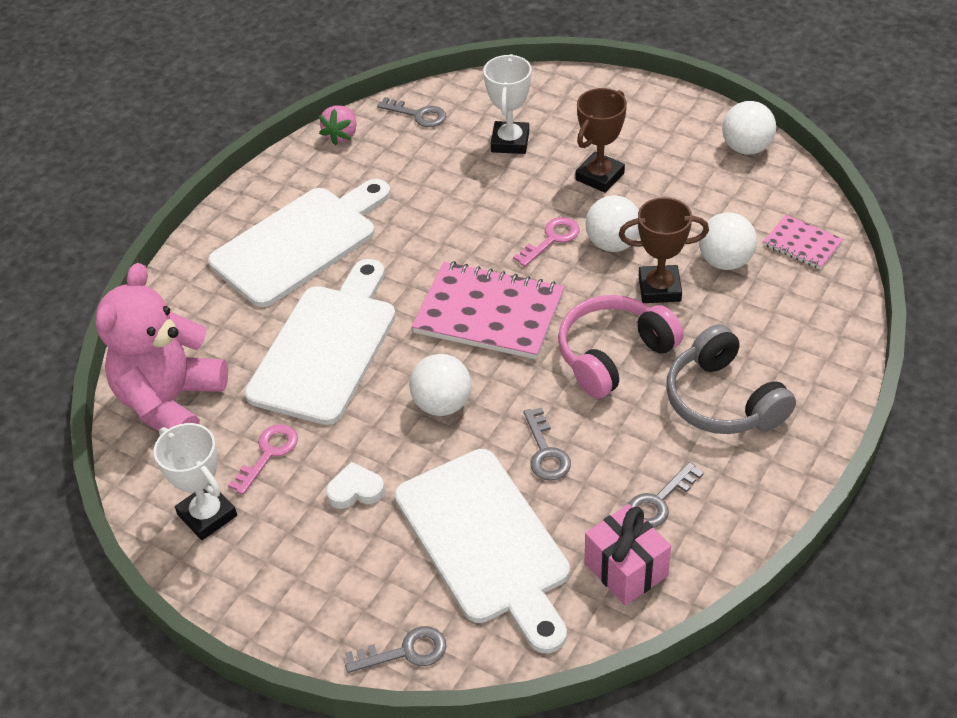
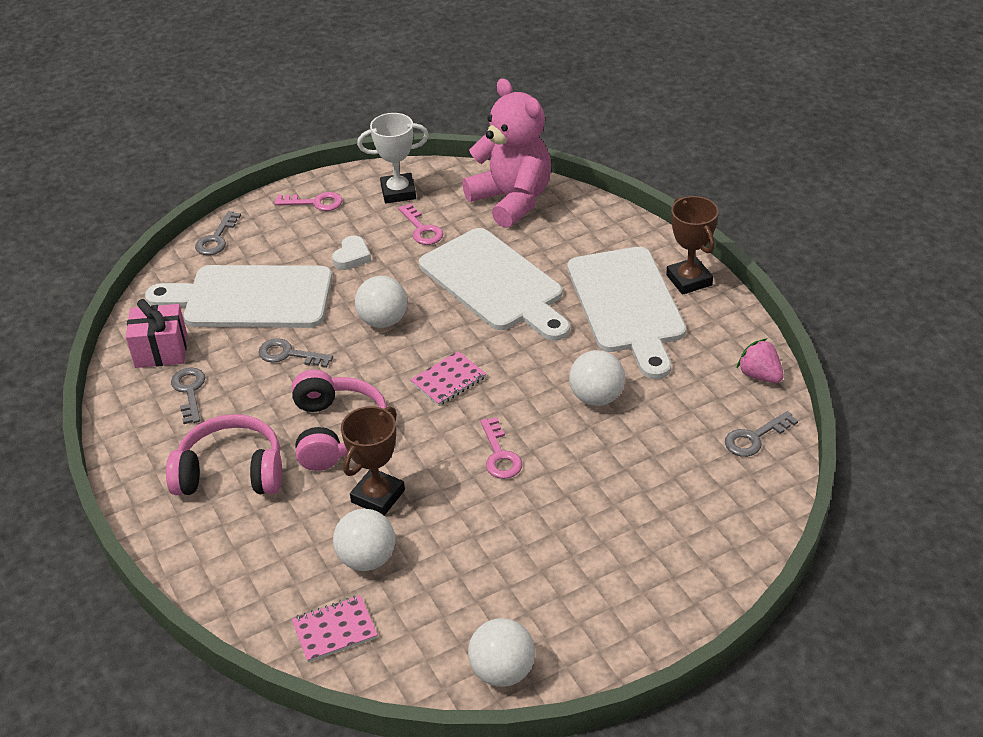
camera: 120 degrees right, 5 degrees down
pink notebook [412,261,564,359] -> pink notebook [410,351,486,406], size x0.51
white trophy [483,54,532,154] -> none
brown trophy [575,88,627,193] -> brown trophy moved to [666,196,719,295]
white ball [586,195,639,252] -> white ball moved to [569,350,625,406]
grey headphones [666,324,796,434] -> pink headphones [166,414,282,495]
none -> pink key [274,192,343,211]

